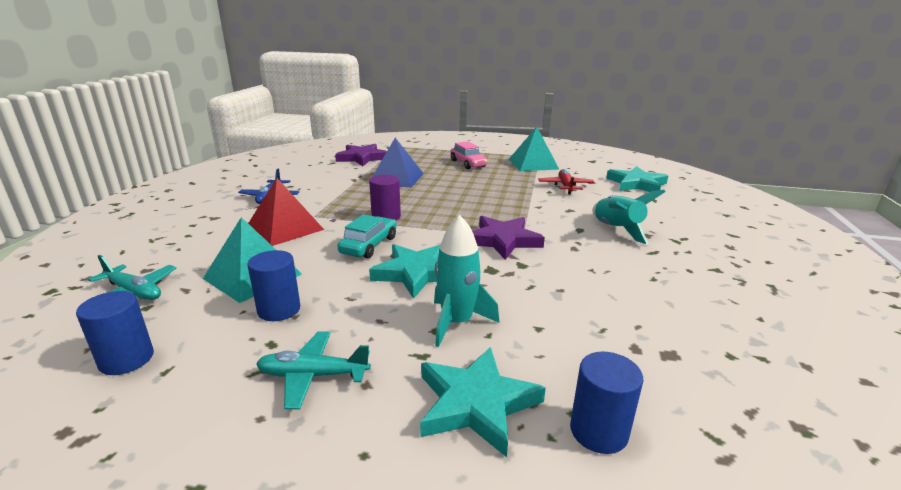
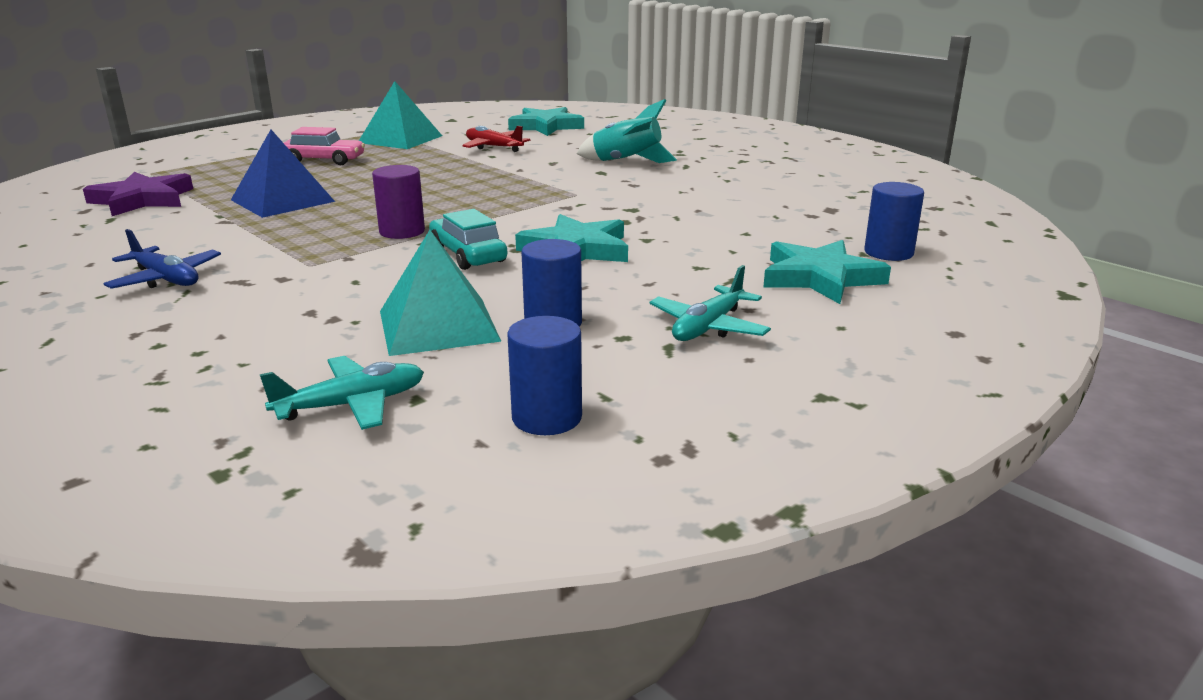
camera: 55 degrees left, 0 degrees up
red pyramid [248,178,324,246] -> none
turquoise rocket [434,215,500,347] -> none
purple star [472,216,545,260] -> none

